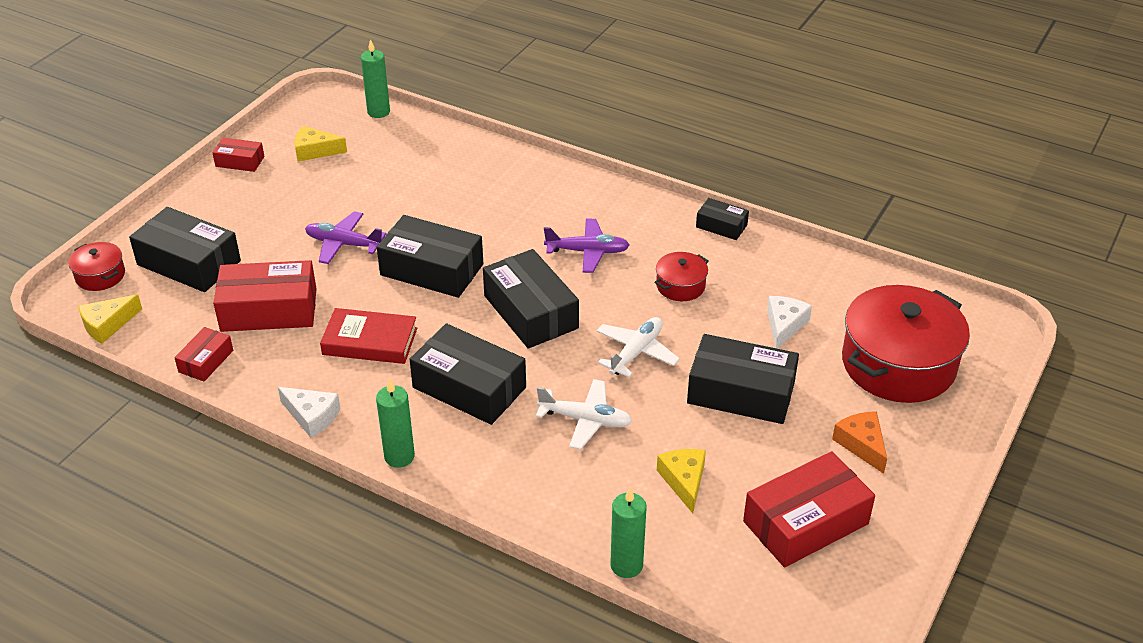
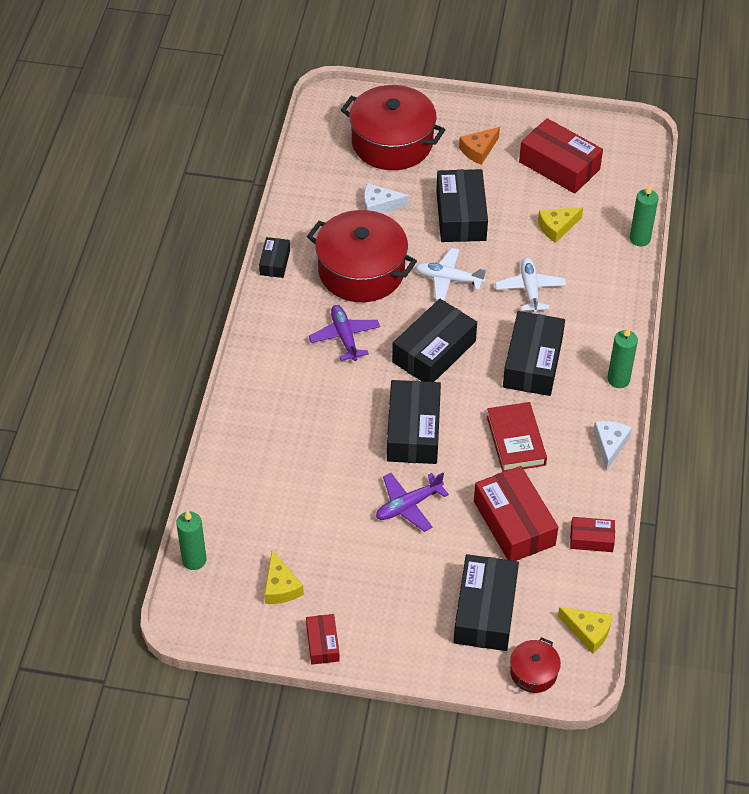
camera: 110 degrees left, 10 degrees up
purple plane [305,211,387,264] -> purple plane turned 60 degrees clockwise [376,473,449,532]
red pot [655,252,708,301] -> red pot [307,210,417,302], size x2.17

